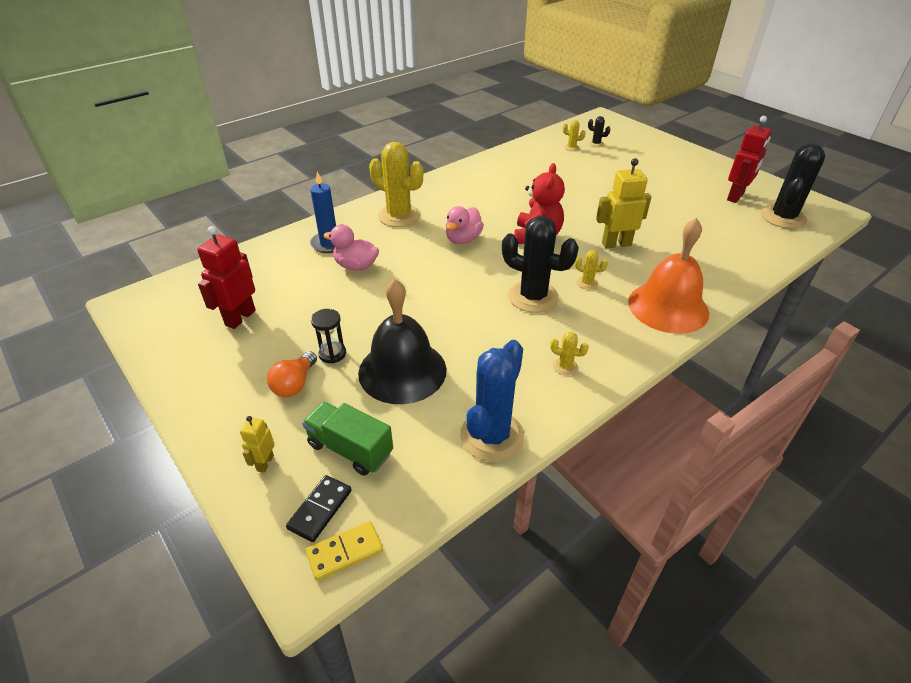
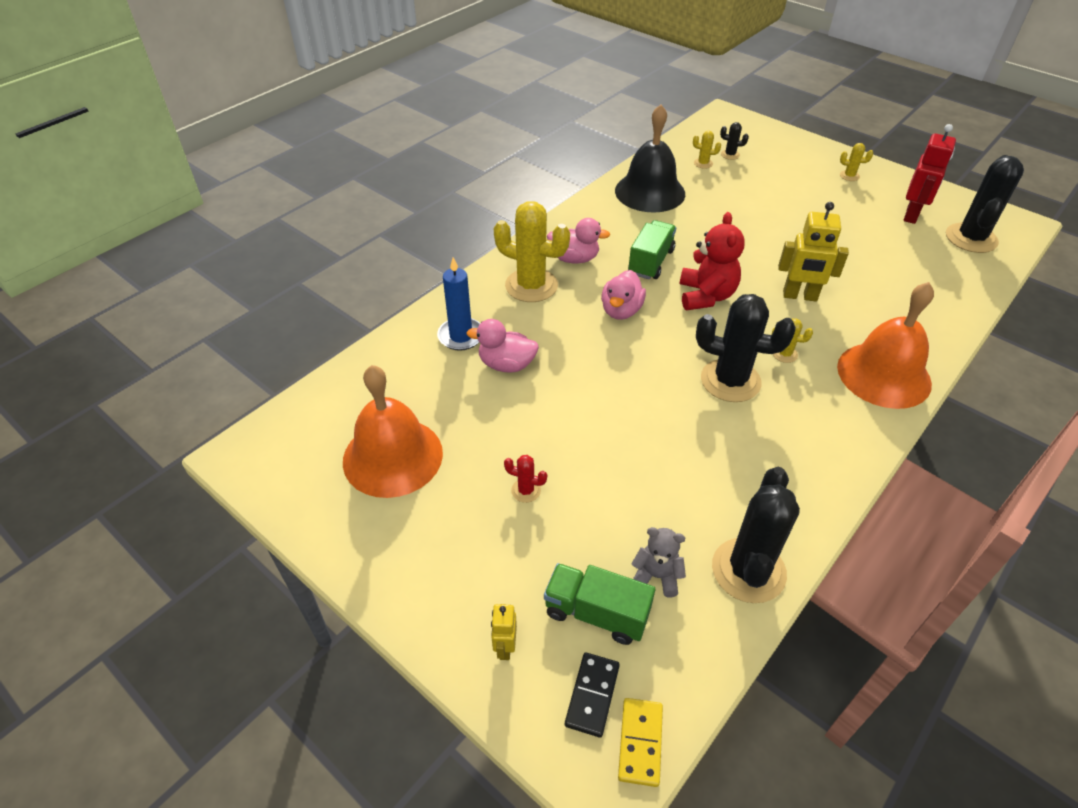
camera: 10 degrees left, 5 degrees up
red robot [197,226,256,329] -> orange bell [343,365,443,498]
orange light bulb [267,351,317,397] -> none
yellow domino [306,521,383,581] -> yellow domino turned 45 degrees counterclockwise [618,698,663,787]
black hourglass [311,309,346,364] -> red cactus [504,455,547,503]
black bell [358,279,447,404] -> black bell moved to [615,104,685,213]
blue cactus [460,340,525,462] -> black cactus [712,467,800,603]
yellow cactus [550,332,589,376] -> yellow cactus moved to [840,143,873,181]
yellow robot [596,158,651,248] -> yellow robot turned 150 degrees counterclockwise [778,202,849,301]
none -> pink duck [547,218,610,264]
none -> green truck [628,220,676,280]
none -> grey teddy bear [631,527,686,597]

